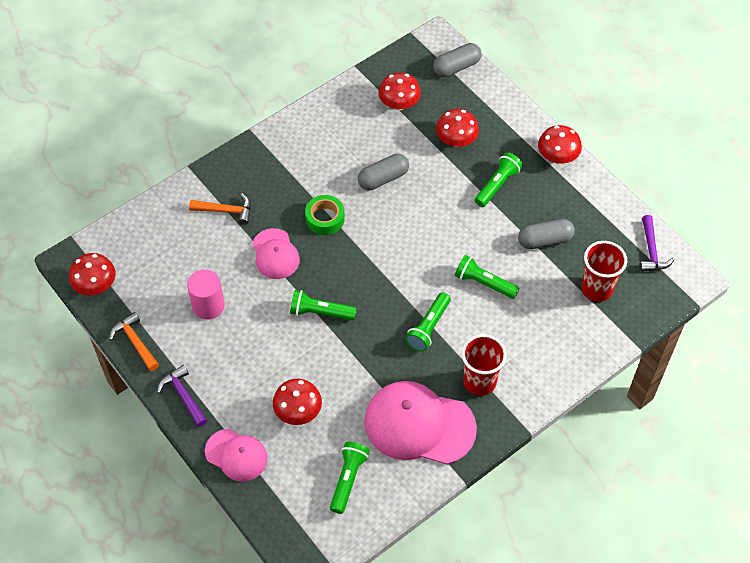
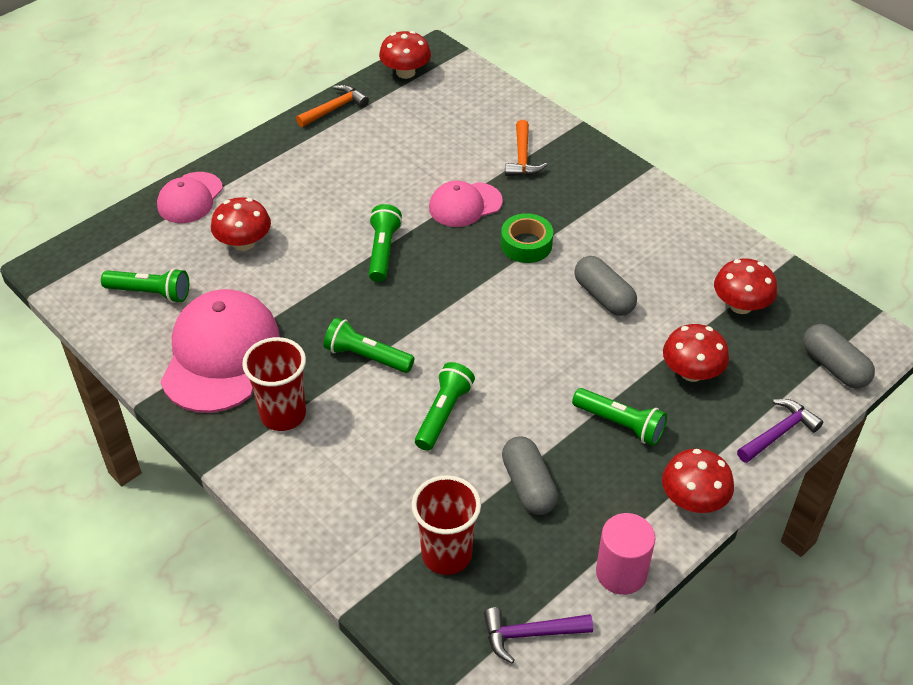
camera: 85 degrees right, 10 degrees down
purple hammer [157,365,207,427] -> purple hammer moved to [737,399,823,463]
pink cylinder [187,269,225,320] -> pink cylinder moved to [596,513,655,595]

